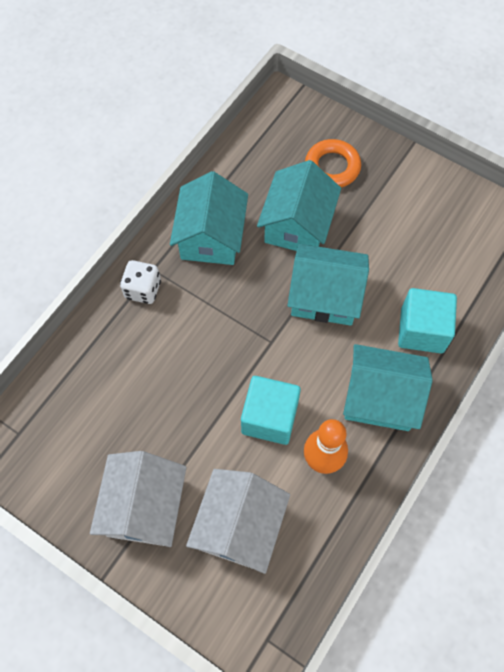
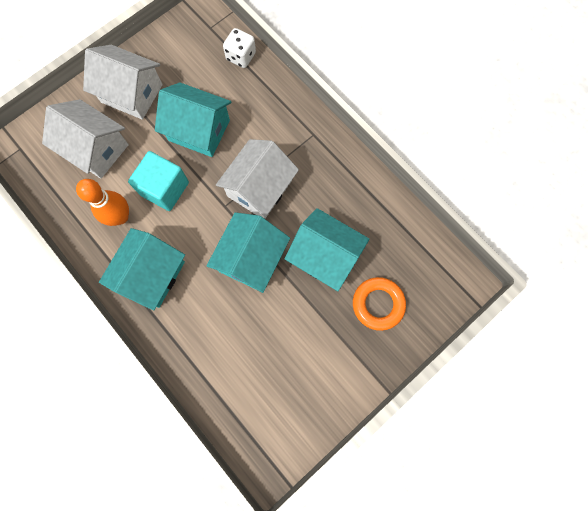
camera: 105 degrees right, 10 degrees up
white dice [120,260,161,304] -> white dice moved to [223,28,256,68]
turquoise house [170,171,248,265] -> turquoise house moved to [155,82,231,157]
turquoise cube [398,288,457,353] -> none
none -> white house [216,139,299,219]

